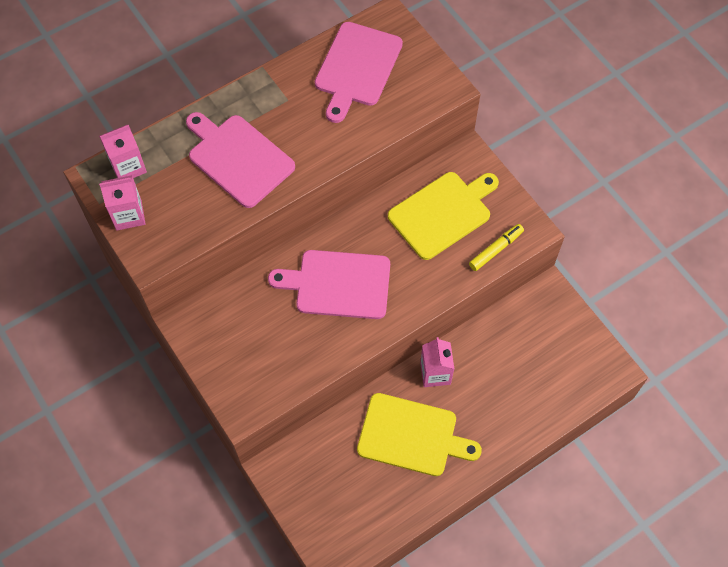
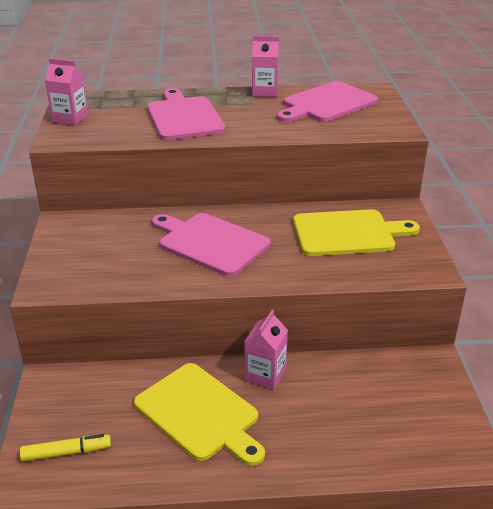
camera: 30 degrees right, 30 degrees down
pink carton [99,125,147,178] -> pink carton moved to [252,36,279,97]
yellow marker [469,224,524,271] -> yellow marker moved to [20,434,111,461]

